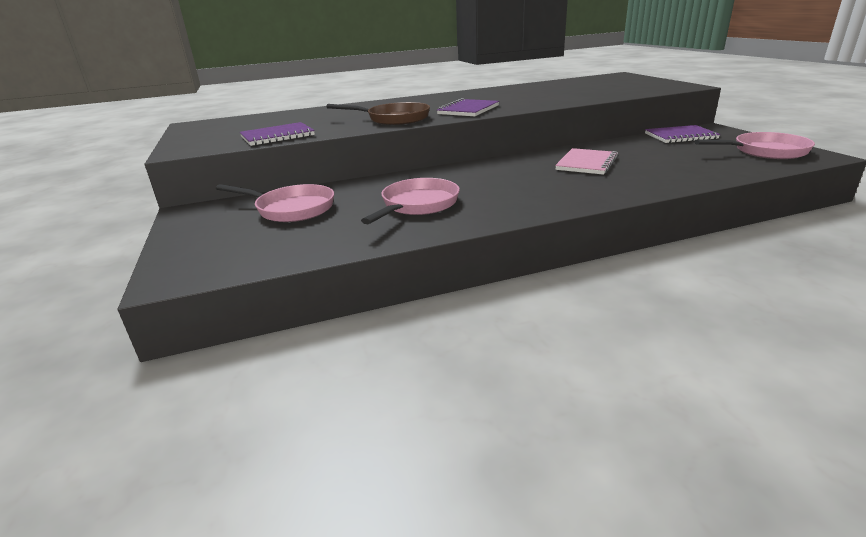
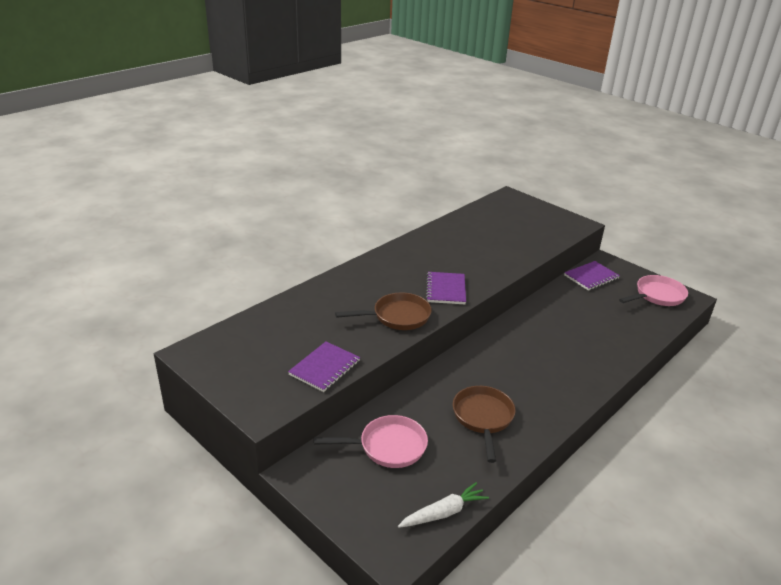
camera: 30 degrees left, 5 degrees up
pink pan [361,178,460,224] -> brown pan [453,386,516,463]
pink notebook [555,148,618,175] -> none
none -> white carrot [398,482,489,528]

